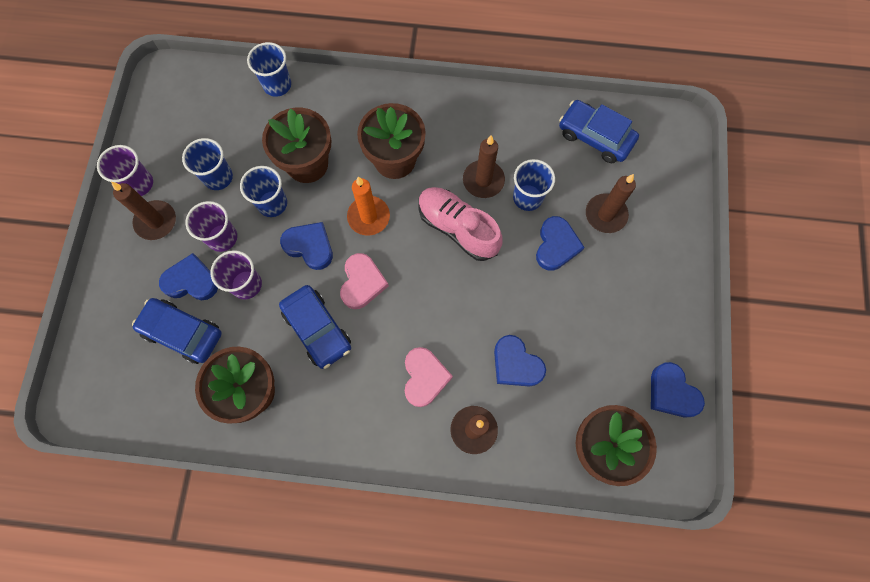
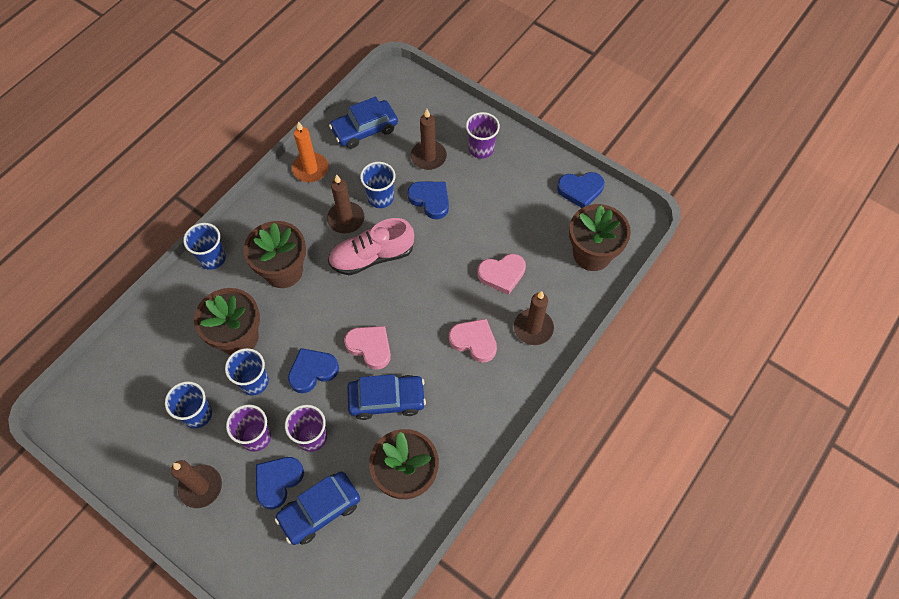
camera: 60 degrees left, 10 degrees down
purple cup [97,145,153,196] -> purple cup moved to [466,112,500,159]
blue cup [247,42,291,97] -> blue cup moved to [183,223,226,270]
orange candle [347,177,390,236] -> orange candle moved to [292,121,328,182]
blue heart [494,335,546,387] -> pink heart [477,254,526,295]

